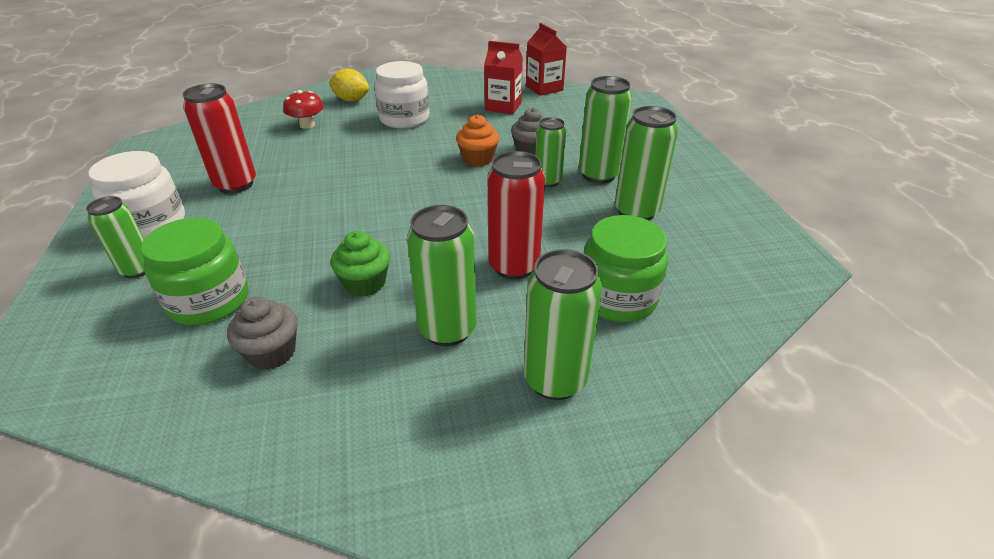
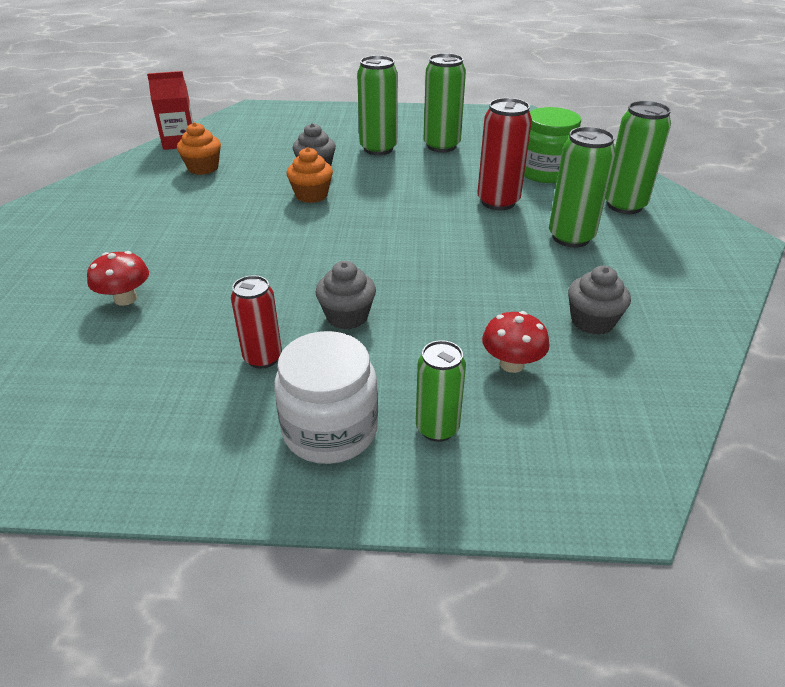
camera: 75 degrees left, 0 degrees up
green jar [141,217,248,325] -> red mushroom [482,311,549,373]
red can [183,84,256,194] -> red can [231,275,282,369], size x0.66
yellow lemon [329,69,369,102] -> none
green cupcake [331,231,390,296] -> none
white jar [374,61,429,129] -> none
red carton [484,41,523,114] -> orange cupcake [177,122,221,175]
green can [535,117,566,187] -> none
none -> grey cupcake [315,261,376,329]

